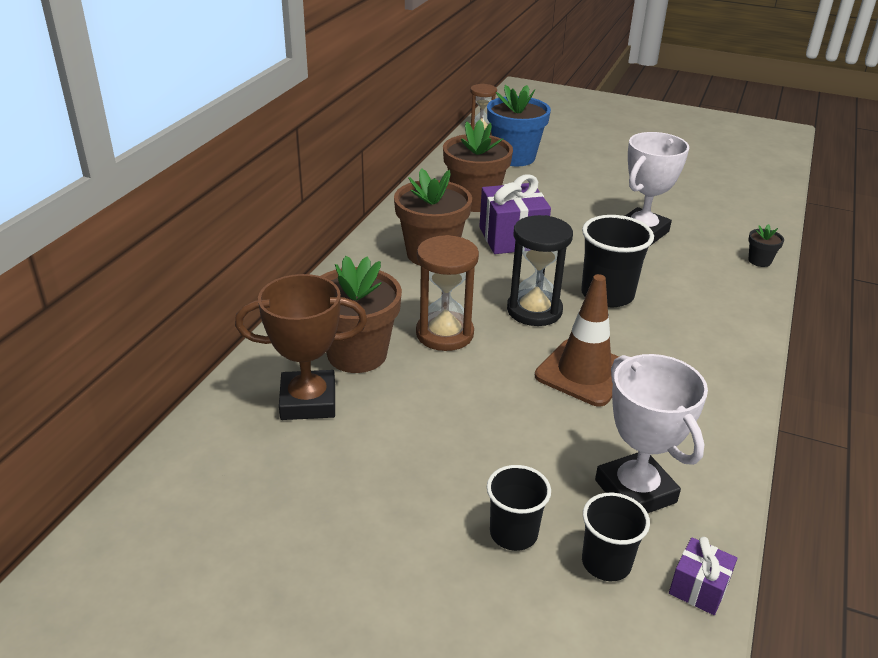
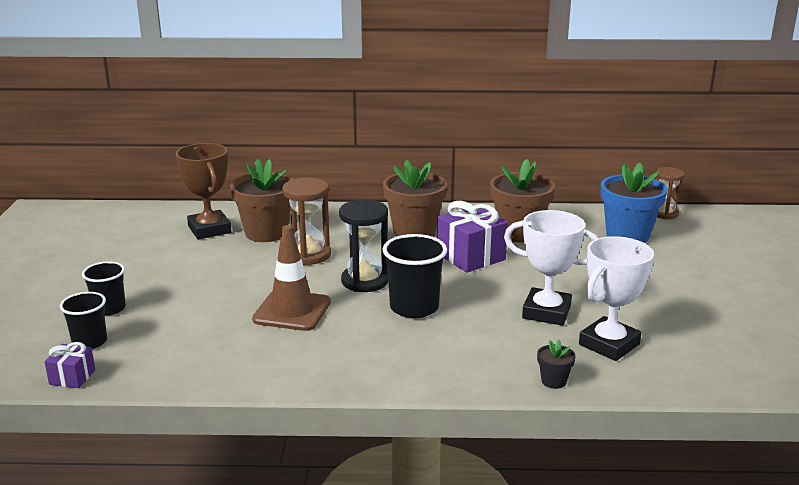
camera: 70 degrees right, 10 degrees down
white trophy [595,354,708,513] -> white trophy moved to [579,236,654,361]

